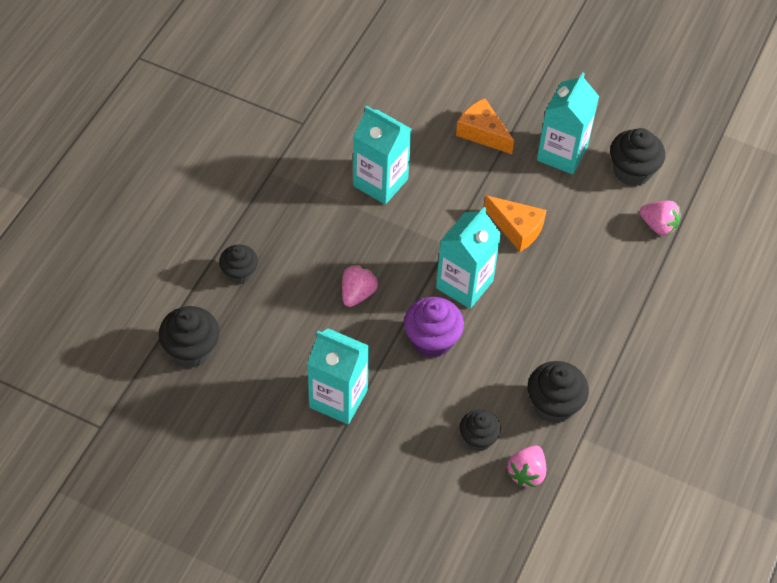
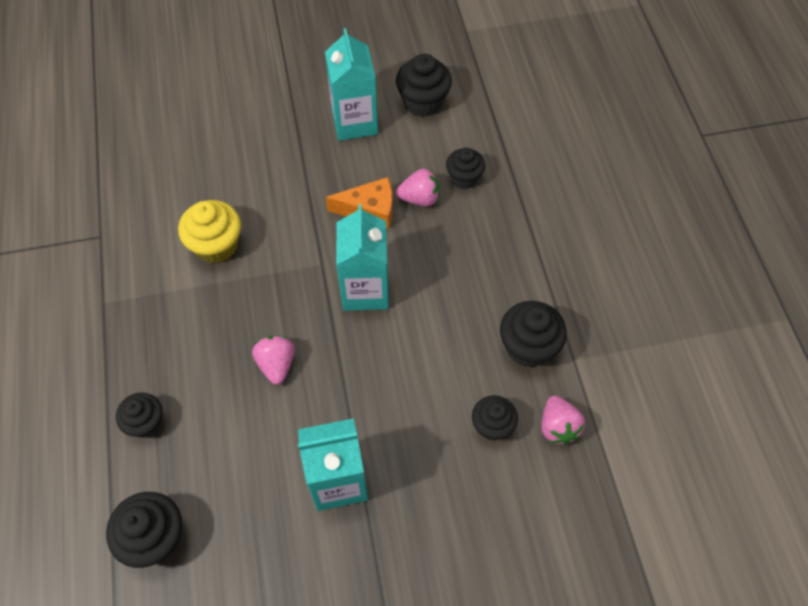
camera: 35 degrees left, 5 degrees up
turquoise carton [353,106,411,205] -> yellow cupcake [178,200,241,263]
purple cupcake [404,297,464,358] -> none
orange cheese [456,98,514,154] -> none
pink strawberry [640,201,681,235] -> pink strawberry moved to [396,169,440,206]
none -> black cupcake [446,148,485,189]

